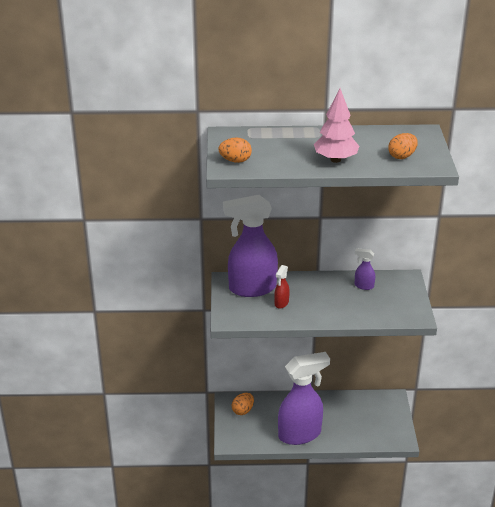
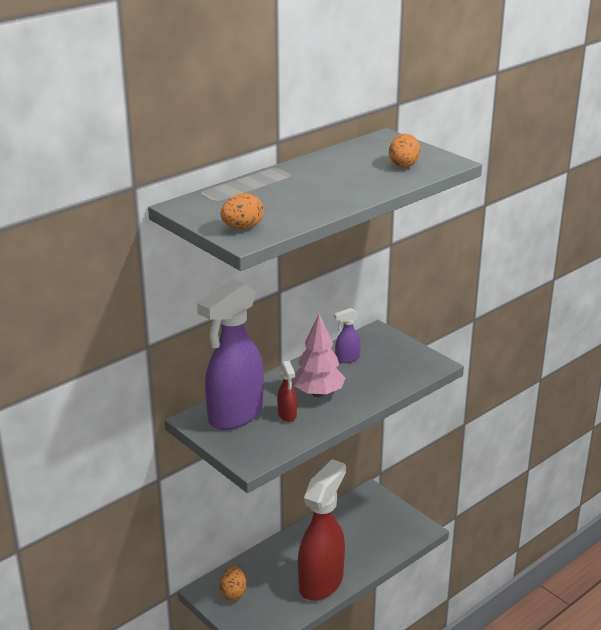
camera: 40 degrees left, 5 degrees down
purple spray bottle [278,352,330,445] -> red spray bottle [298,459,346,601]
pink tree [314,89,359,163] -> pink tree moved to [293,314,345,397]

